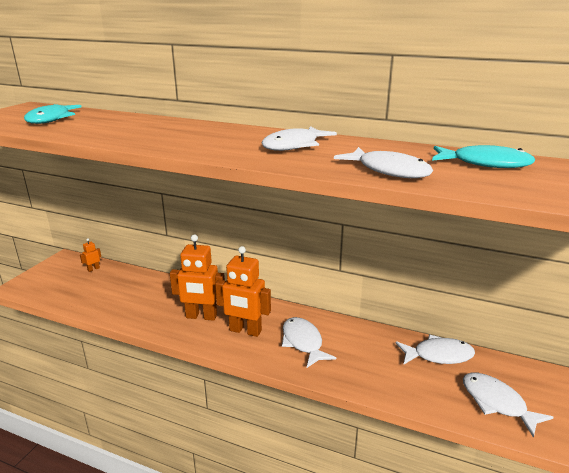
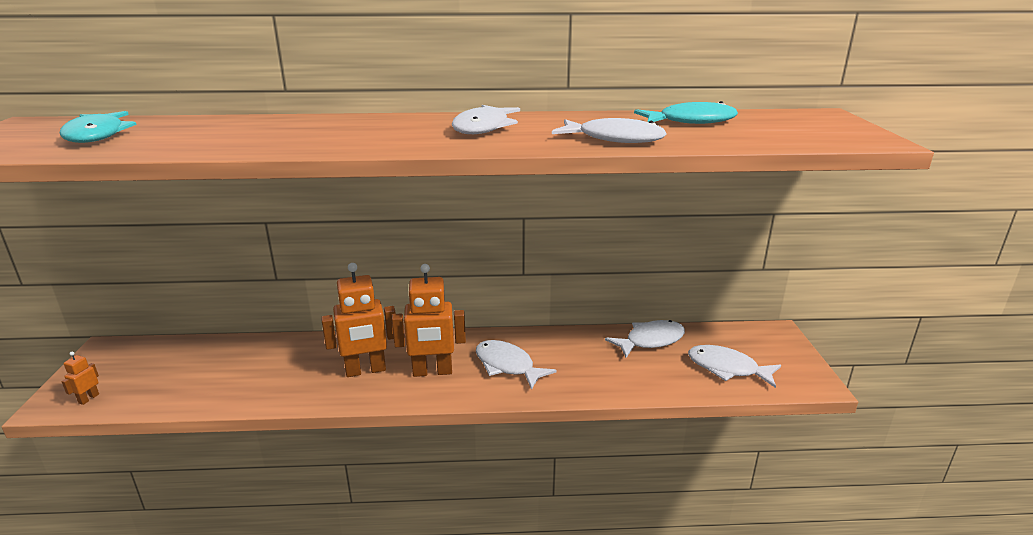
camera: 25 degrees left, 0 degrees up
orange robot [80,238,101,272] -> orange robot moved to [61,351,99,405]

